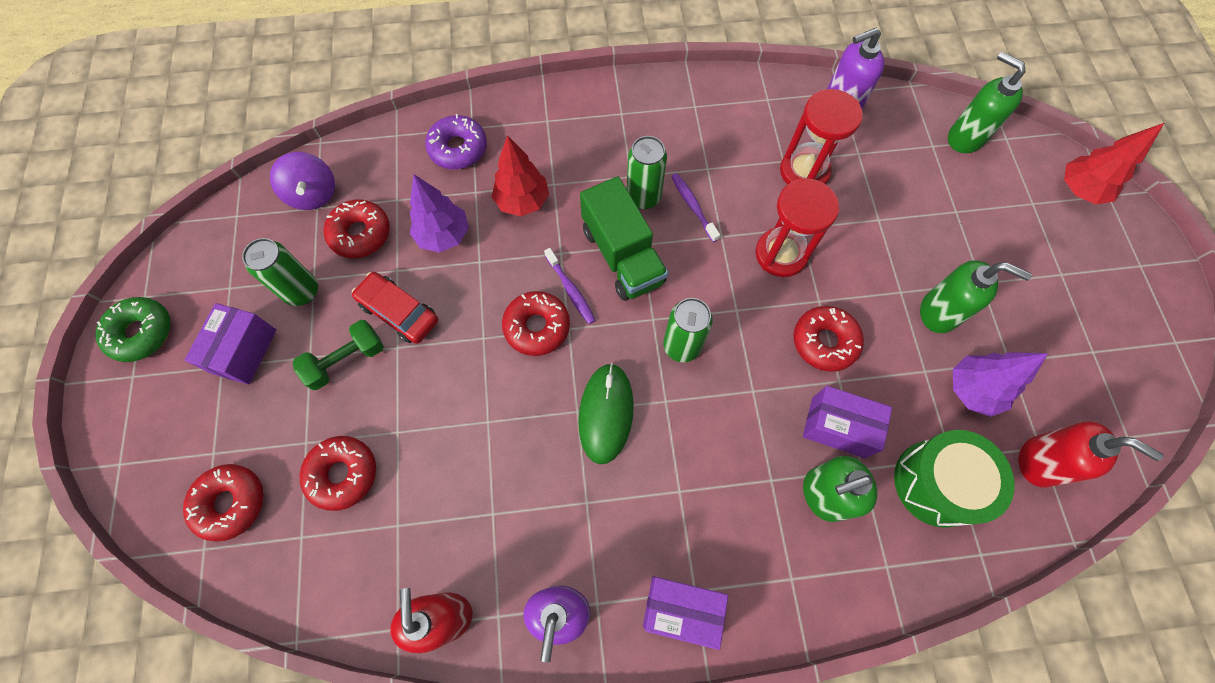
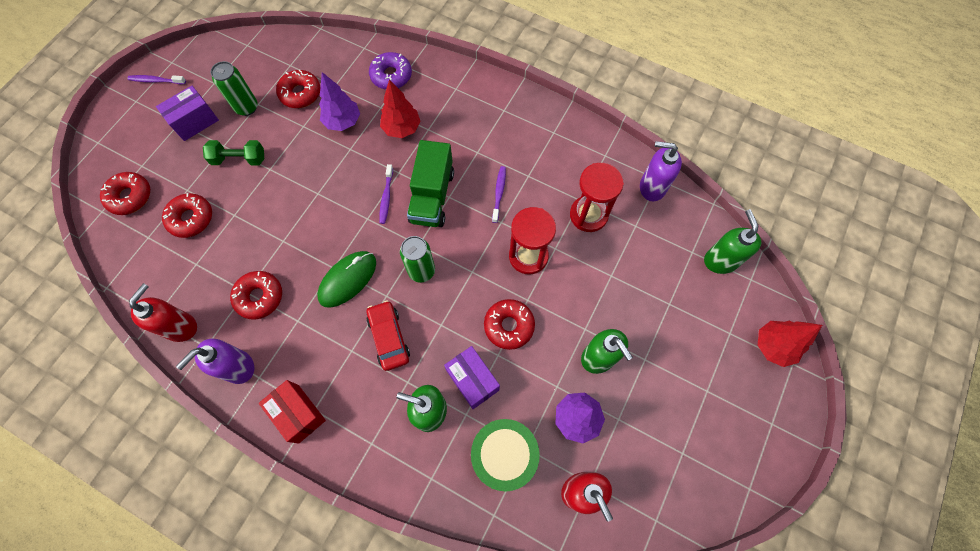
camera: 35 degrees right, 0 degrees up
green donut [96,297,170,362] -> purple toothbrush [128,75,186,84]
purple spinning top [270,152,335,210] -> none
red car [352,272,438,344] -> red car moved to [366,300,410,371]
red donut [502,291,570,356] -> red donut moved to [230,271,282,320]
green can [627,136,667,209] -> none
purple box [643,576,728,650] -> red box [259,380,326,444]

